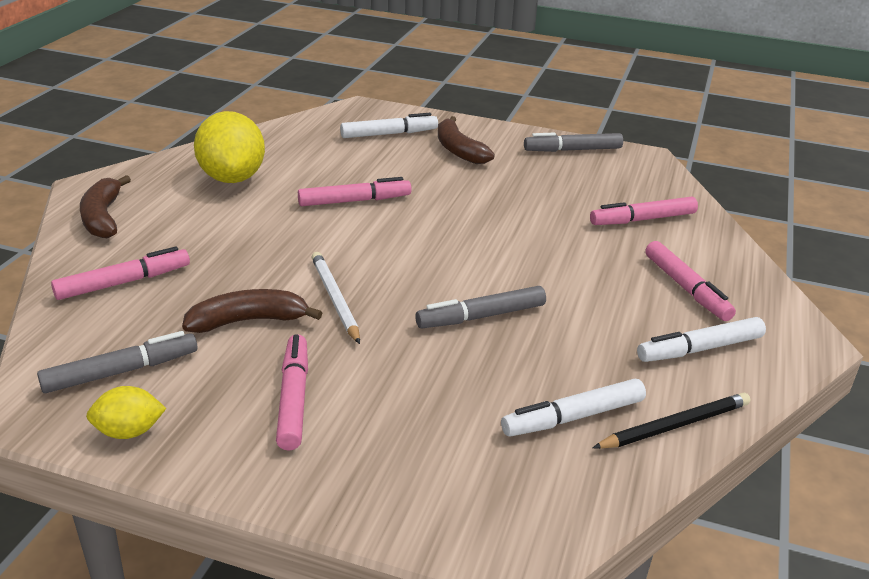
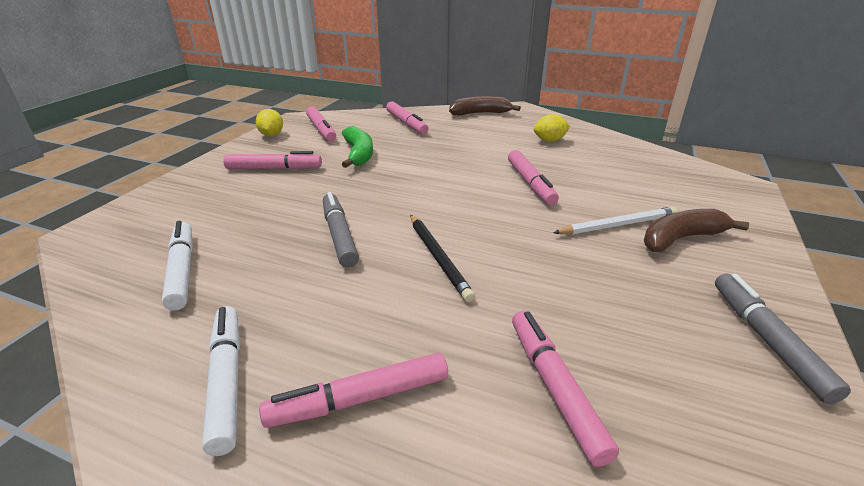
camera: 95 degrees right, 0 degrees up
grey marker [37,331,198,393] -> pink marker [306,106,336,142]
brown banana [182,289,322,333] -> green banana [342,126,373,168]
yellow lemon [194,111,265,183] -> yellow lemon [533,114,570,142], size x0.51
white pencil [311,252,360,344] -> white pencil moved to [553,207,678,235]
white marker [340,113,438,138] -> none
black pencil [593,393,750,449] -> black pencil moved to [410,215,475,302]

